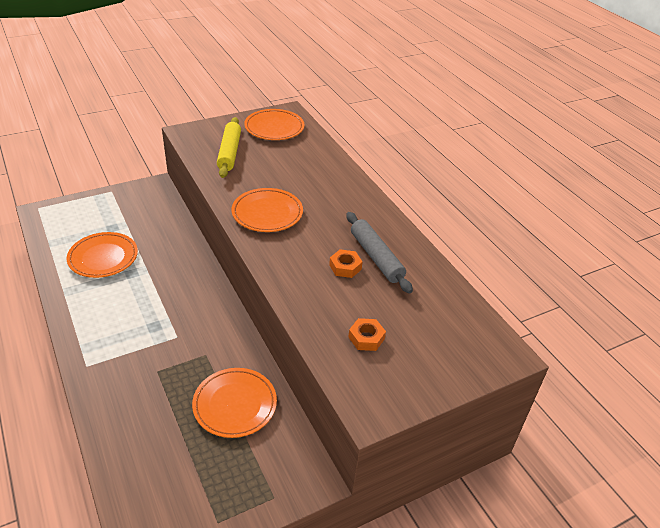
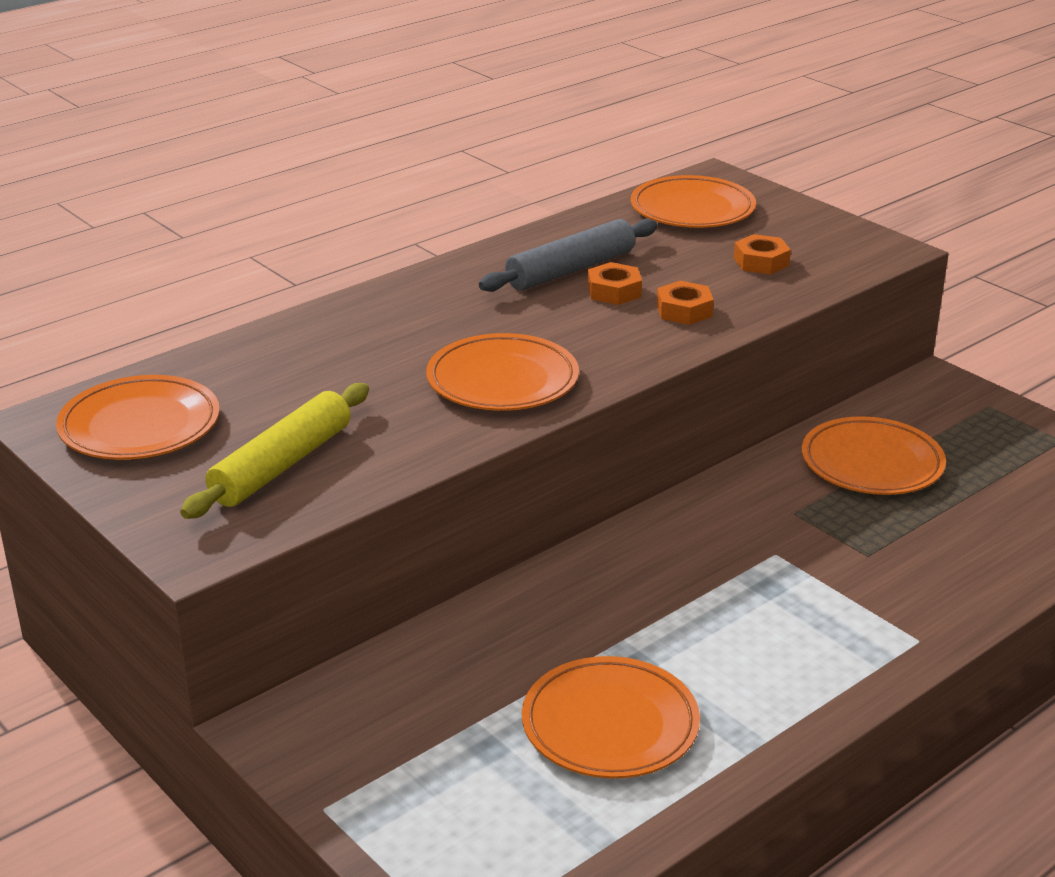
camera: 100 degrees left, 10 degrees down
yellow rolling pin [217,117,241,178] -> yellow rolling pin turned 45 degrees counterclockwise [180,383,369,519]
none -> orange plate [631,175,756,228]
none -> orange nut [656,281,714,325]

